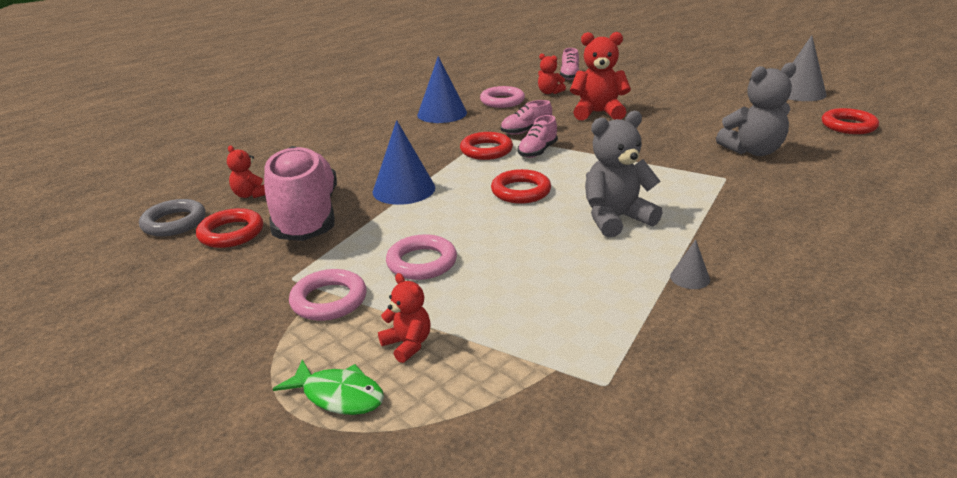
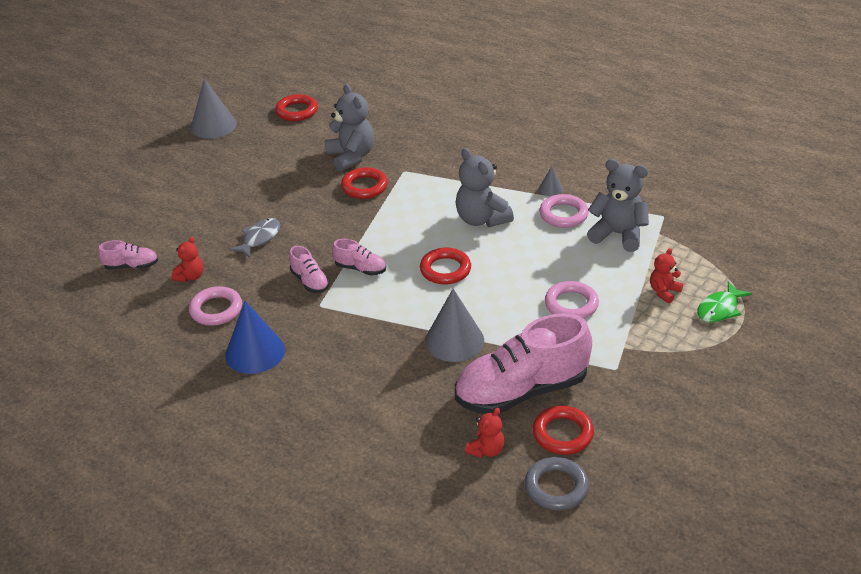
camera: 100 degrees left, 10 degrees up
green fish [273,359,384,415] -> green fish turned 150 degrees counterclockwise [697,281,752,322]
pink ring [289,269,367,321] -> pink ring moved to [539,194,589,228]
blue cone [372,120,435,205] -> grey cone [425,289,484,362]
red ring [460,132,513,160] -> red ring moved to [341,167,388,199]
red teddy bear [570,32,631,120] -> grey fish [229,218,280,258]
none -> grey teddy bear [587,159,649,252]

